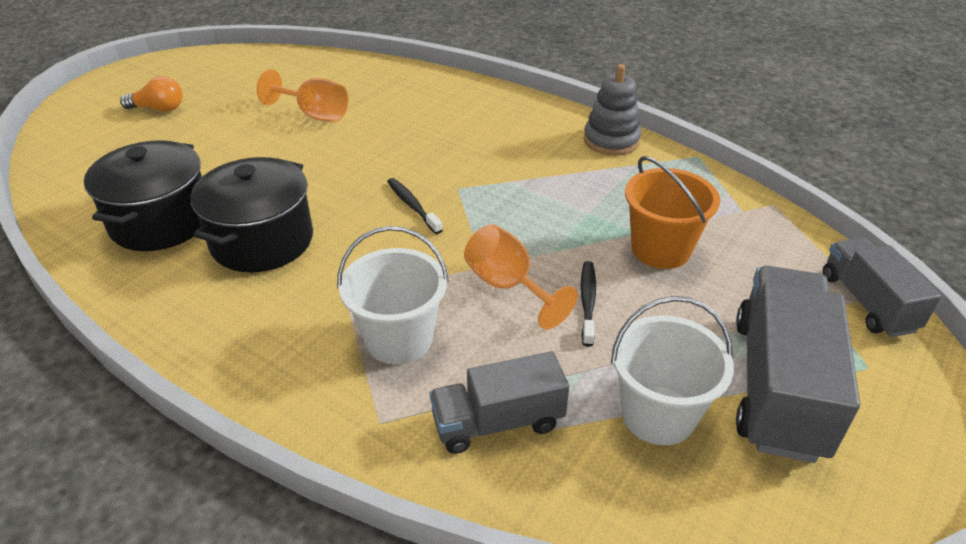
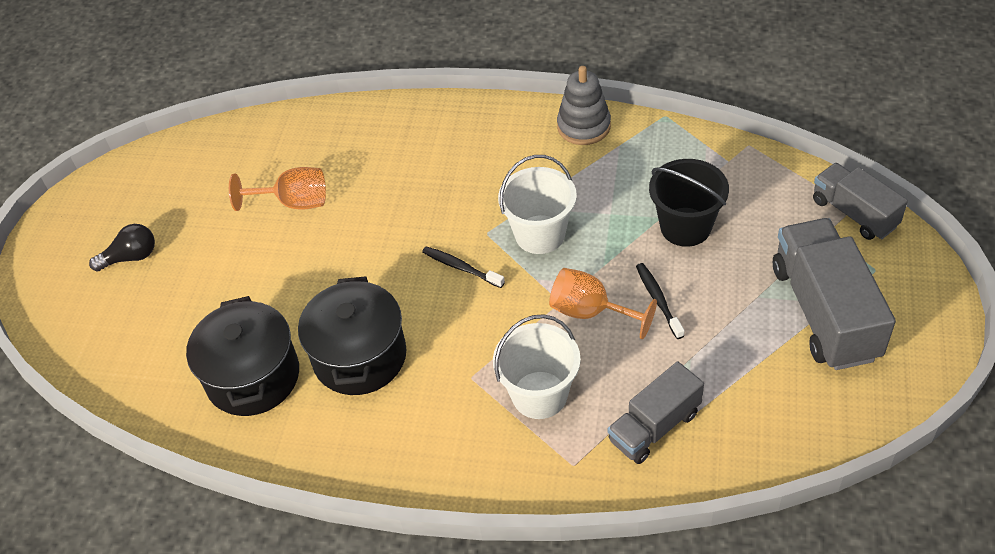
camera: 20 degrees left, 10 degrees up
orange light bulb [120,76,183,112] -> black light bulb [89,224,155,272]
white bucket [611,296,734,445] -> white bucket moved to [498,155,577,254]
orange bucket [625,156,720,269] -> black bucket [649,159,729,247]

